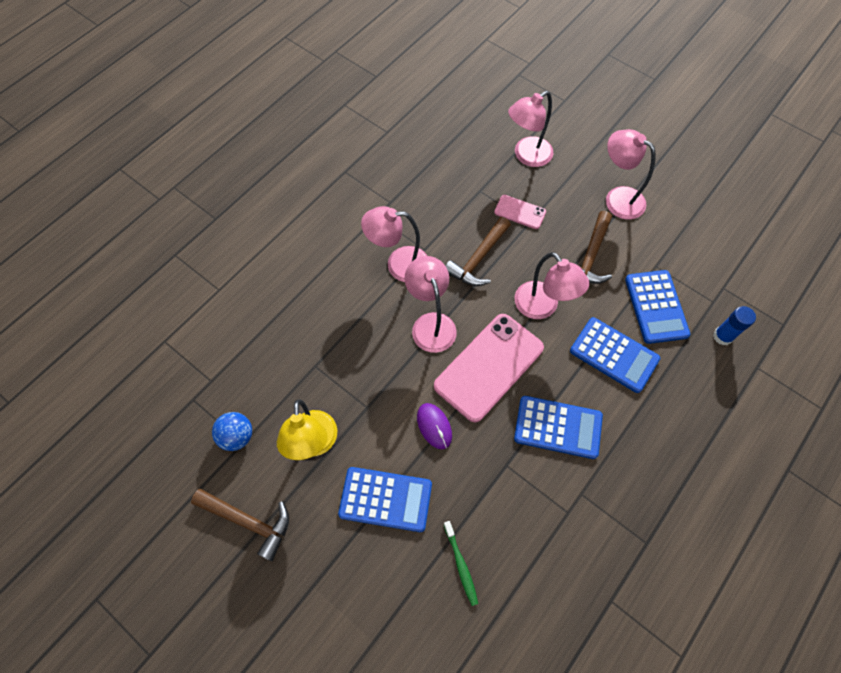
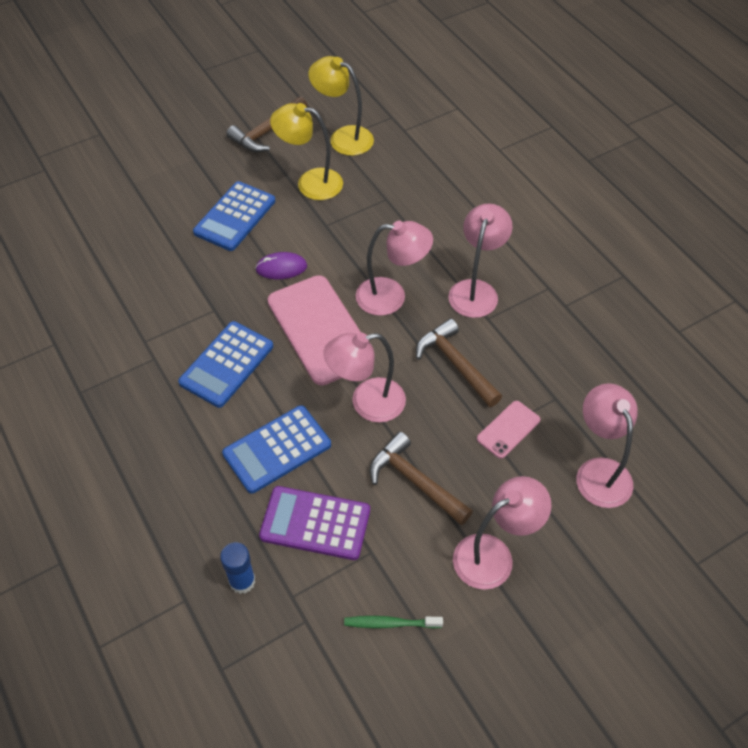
camera: 110 degrees right, 10 degrees down
blue ball [212,412,252,451] -> yellow lamp [308,56,374,156]
green toothbrush [444,521,478,606] -> green toothbrush moved to [344,616,443,628]
blue calculator [625,270,690,344] -> purple calculator [259,486,370,560]

